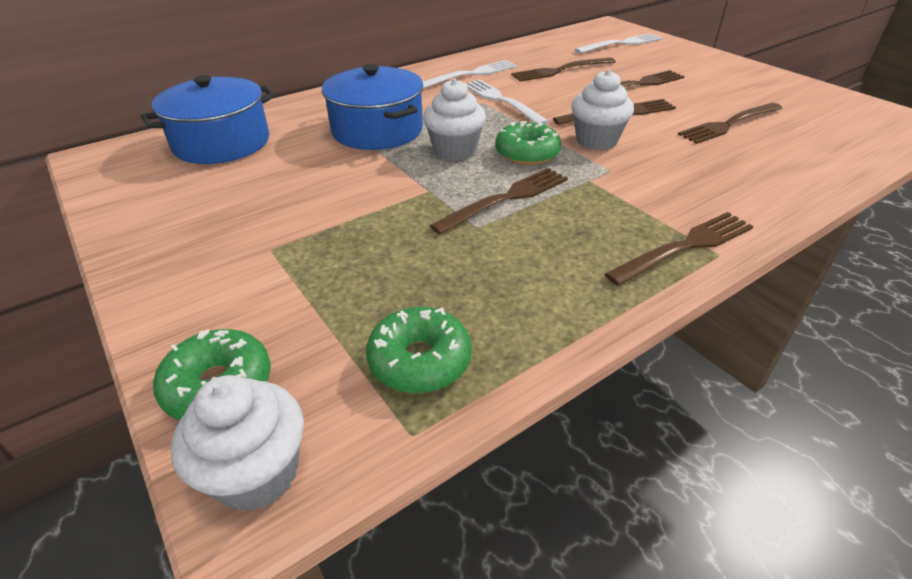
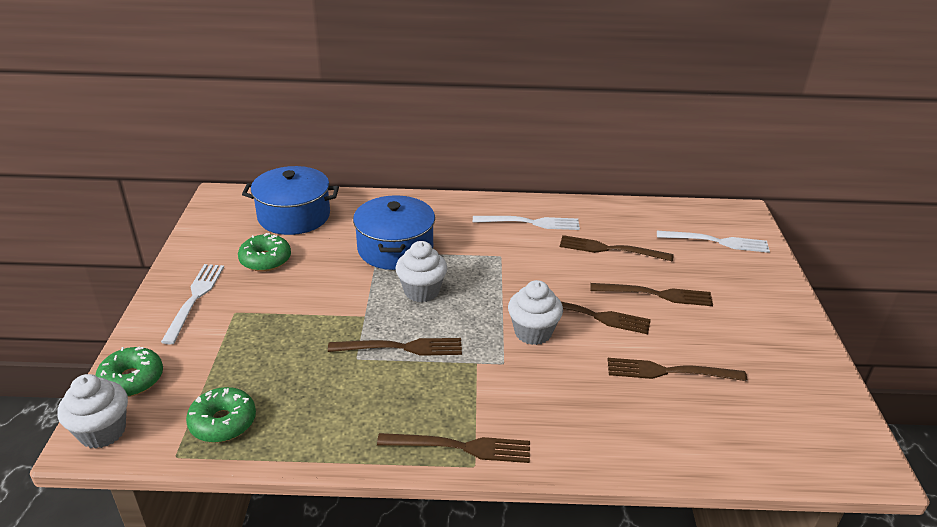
camera: 35 degrees right, 5 degrees down
white fork [465,79,549,125] -> white fork moved to [161,264,224,344]
green donut [495,121,561,165] -> green donut moved to [238,233,291,272]

